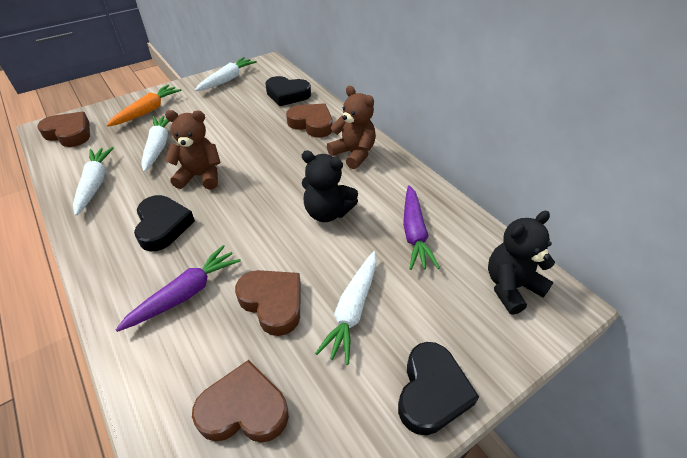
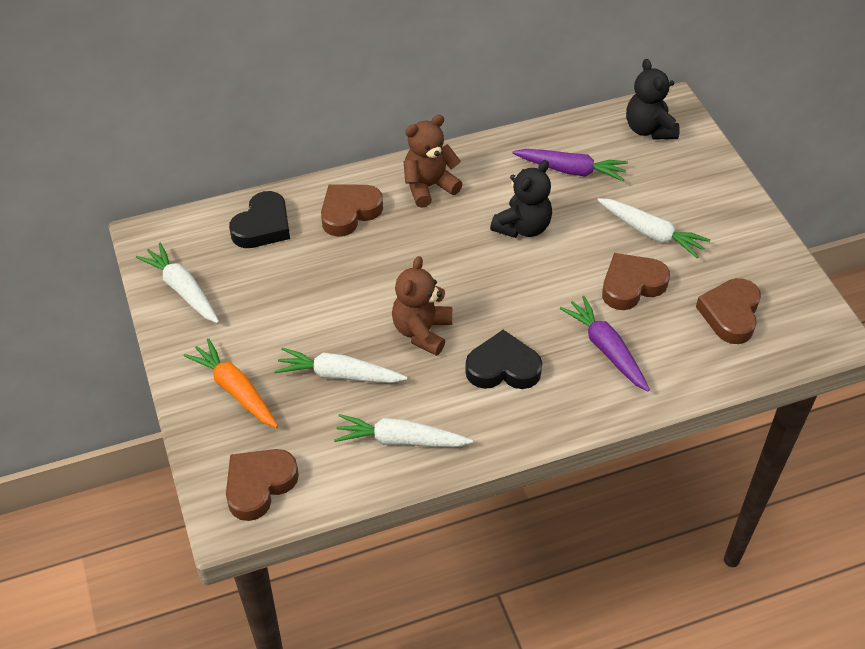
camera: 75 degrees left, 5 degrees up
black heart [398,342,479,435] -> none

